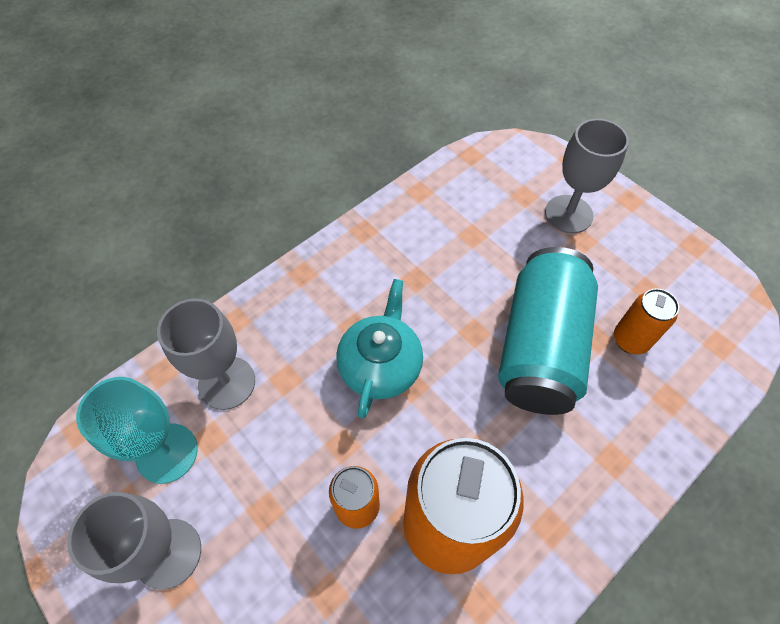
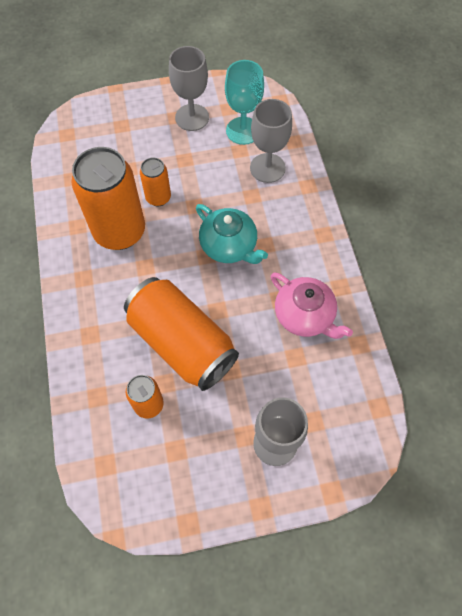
camera: 120 degrees right, 5 degrees up
turquoise can [498,247,598,415] -> orange can [124,277,239,391]
none -> pink teapot [271,272,353,339]

